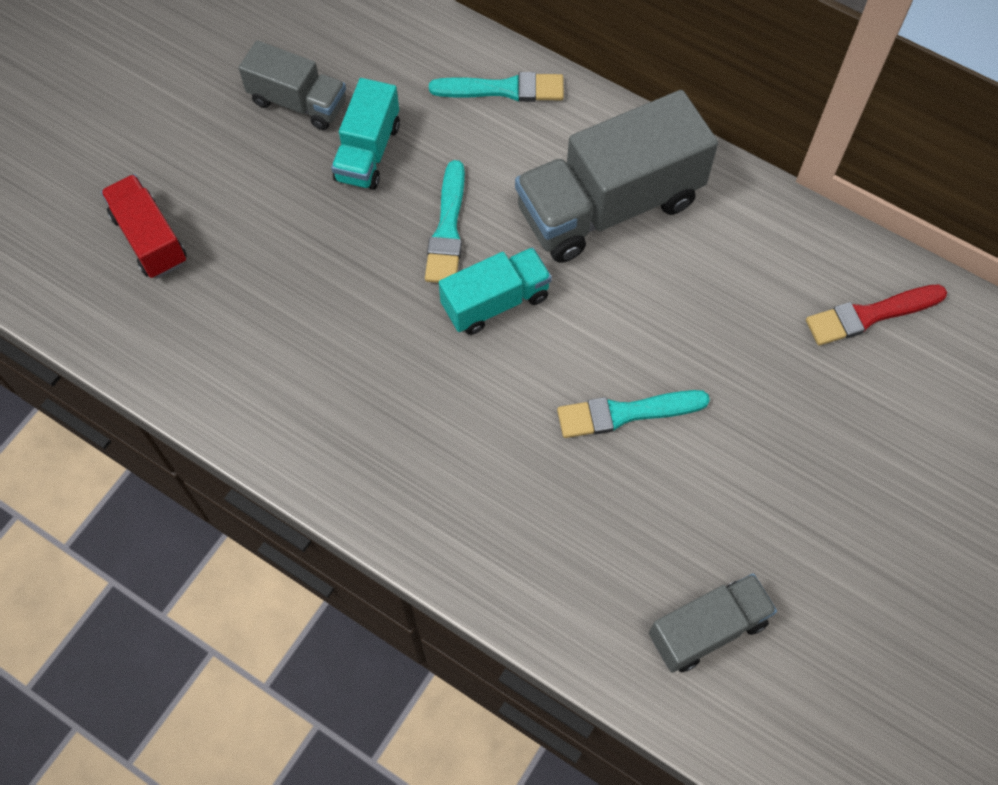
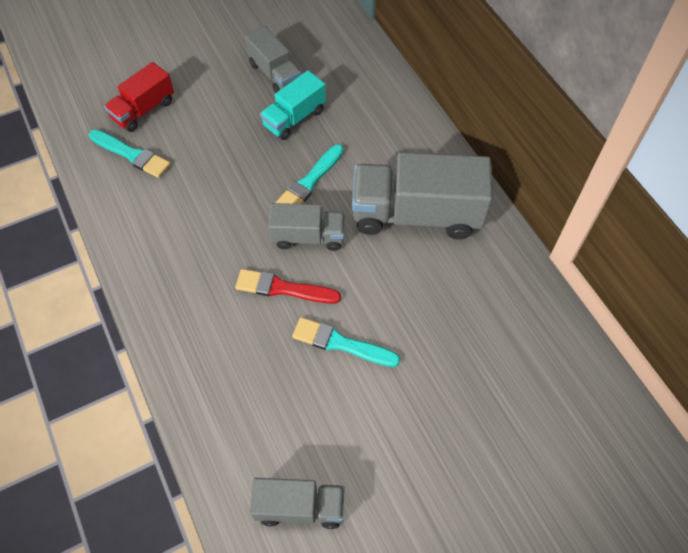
camera: 30 degrees right, 5 degrees down
red truck [101,174,186,278] -> red truck turned 135 degrees counterclockwise [104,62,174,132]
turquoise brush [429,72,564,102] -> turquoise brush moved to [89,129,171,178]
turquoise truck [439,247,552,335] -> grey truck [268,203,345,251]
red brush [806,284,947,346] -> red brush moved to [235,269,341,304]

